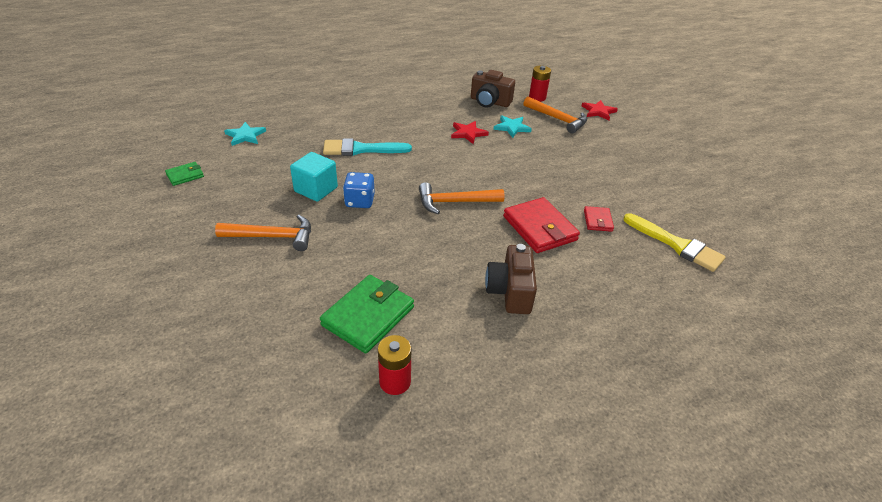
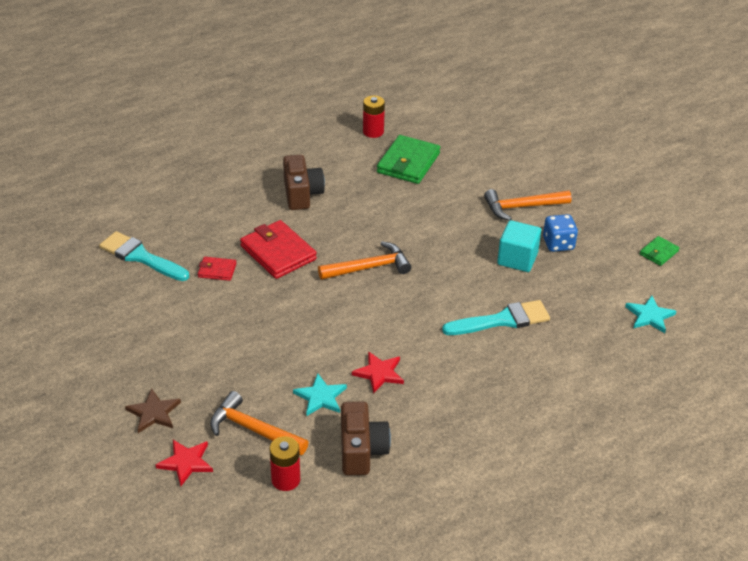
camera: 170 degrees right, 0 degrees up
blue dice [343,172,375,208] -> blue dice moved to [543,214,578,252]
brown camera [471,70,515,108] -> brown camera turned 75 degrees clockwise [341,402,391,475]
red wallet [584,206,614,232] -> red wallet turned 75 degrees counterclockwise [198,257,236,281]
yellow brush [623,213,726,272] -> turquoise brush [99,231,189,281]
none -> brown star [125,388,181,433]

